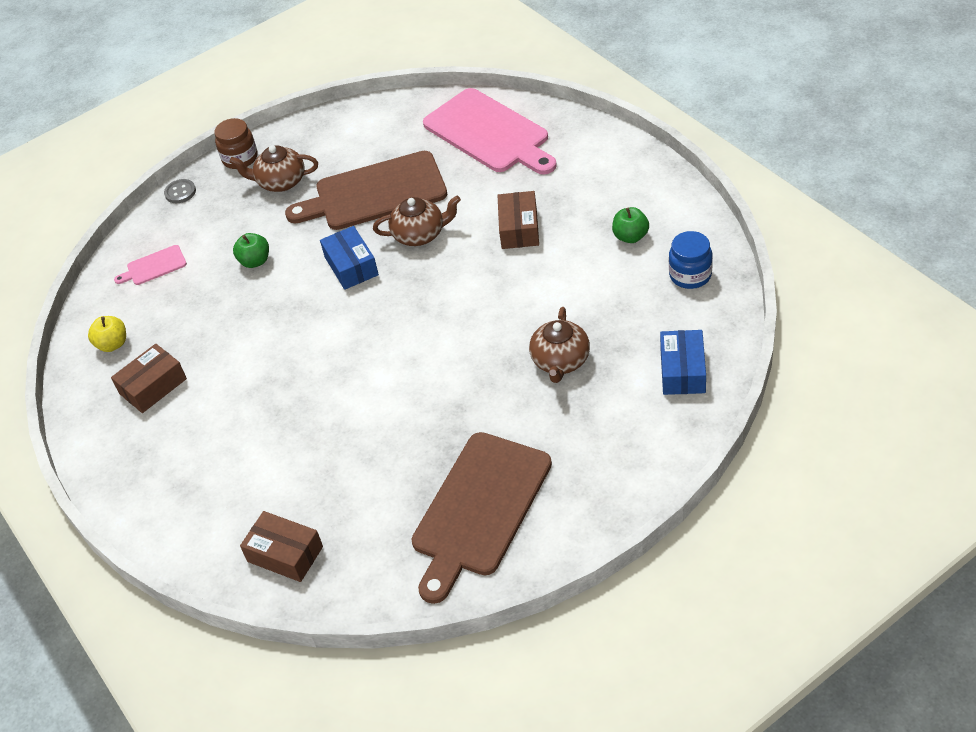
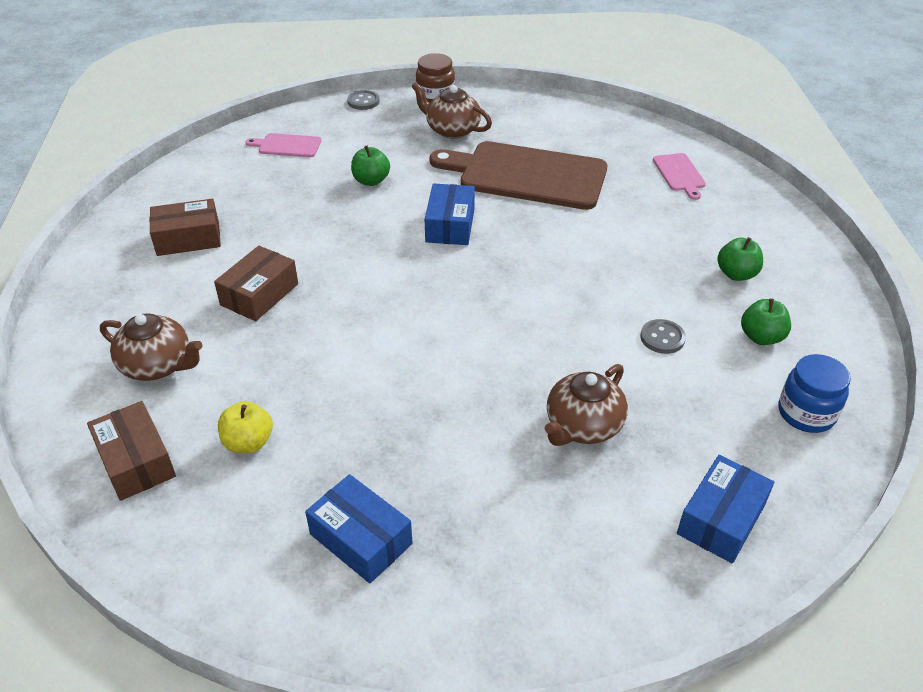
camera: 25 degrees right, 5 degrees down
yellow apple [88,316,126,352] -> yellow apple moved to [218,401,273,453]
brown teapot [373,196,461,246] -> brown teapot moved to [100,313,202,381]
brown cutting board [412,432,552,604] -> blue box [305,474,413,584]
pink cutting board [423,88,557,174] -> pink cutting board [653,153,706,200], size x0.44
brown box [497,191,539,249] -> brown box moved to [214,246,298,321]
none -> grey button [641,319,686,354]
none -> green apple [717,237,763,281]

